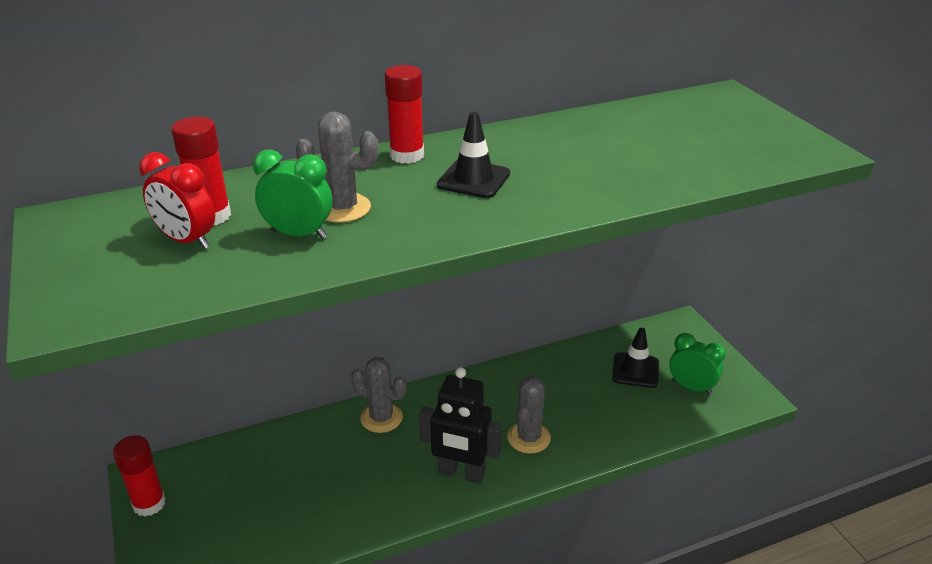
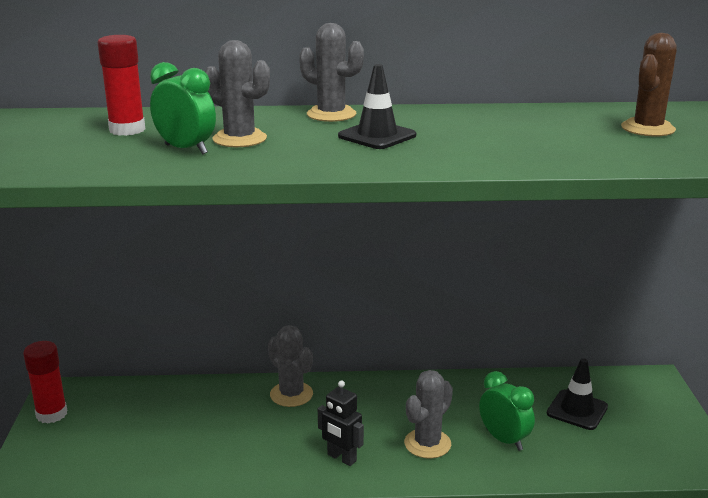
camera: 20 degrees right, 10 degrees down
red clock [139,152,215,249] -> none
red glue stick [384,65,424,164] -> grey cactus [299,23,364,122]
black robot [419,367,502,483] -> black robot [318,380,364,466], size x0.63
green clock [669,333,726,395] -> green clock moved to [479,371,535,451]
none -> brown cactus [621,33,677,136]

